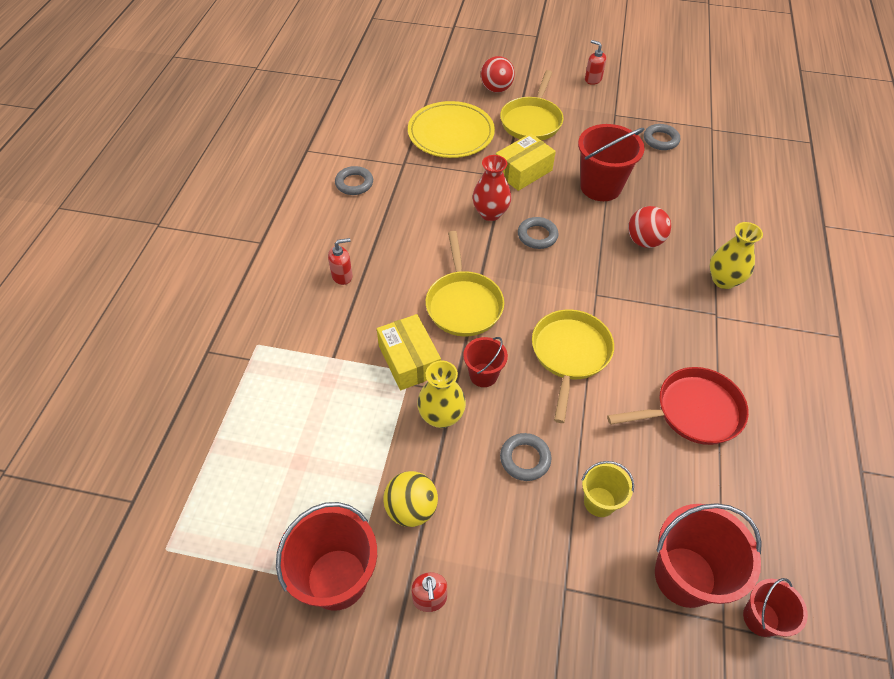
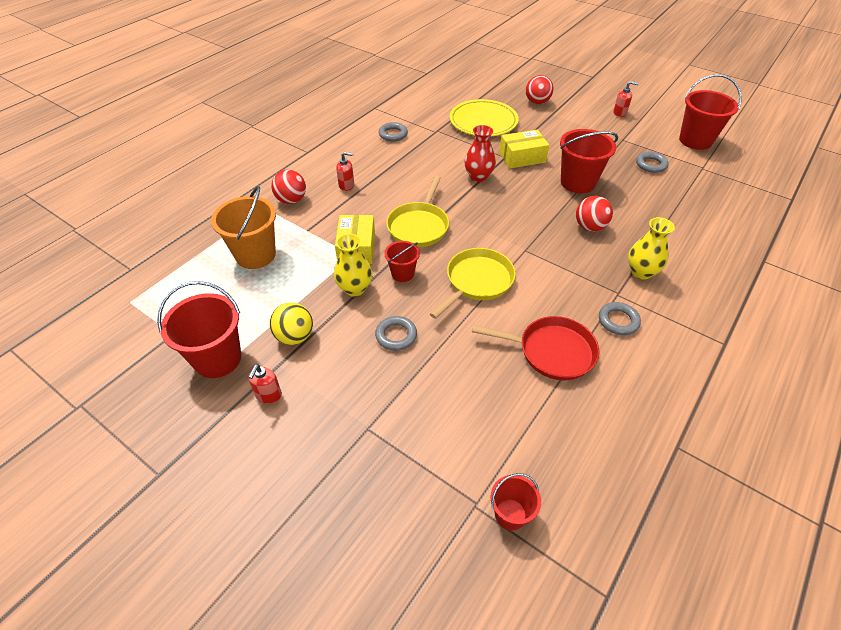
camera: 25 degrees right, 5 degrees down
yellow pan [500,70,564,140] -> none
grey ring [518,217,558,249] -> grey ring moved to [599,302,641,335]
yellow bucket [581,461,634,517] -> none
red soap dispenser [585,40,606,85] -> red soap dispenser turned 120 degrees clockwise [613,81,639,117]
red bucket [655,503,762,608] -> red bucket moved to [679,74,741,150]
none -> orange bucket [211,186,276,269]
none -> red ball [271,169,306,204]

